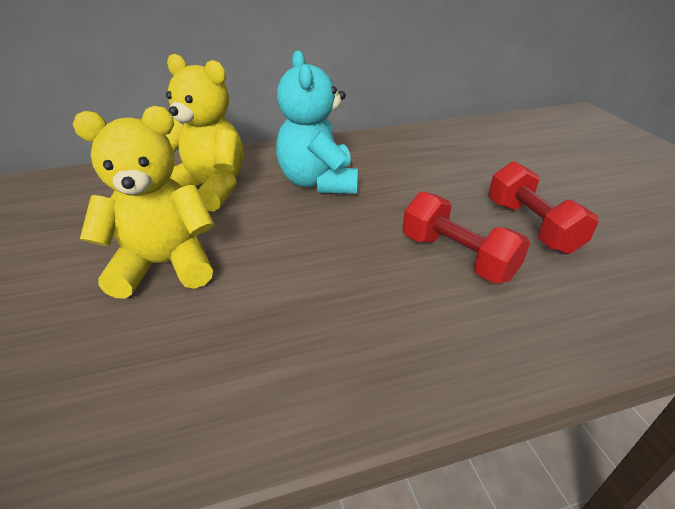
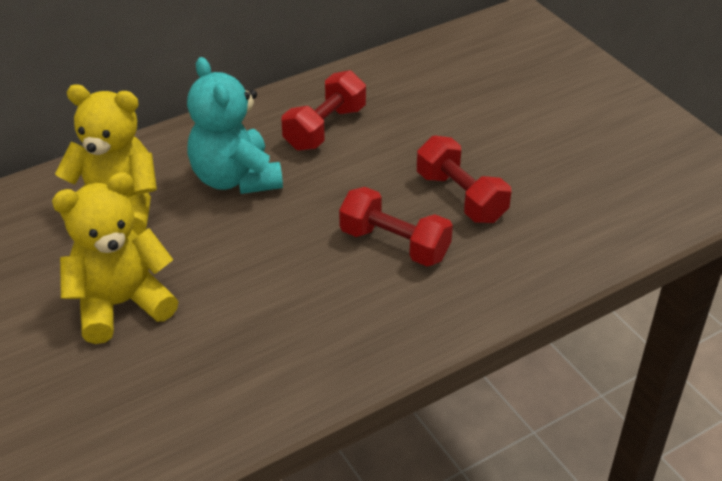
camera: 15 degrees left, 5 degrees up
none -> red dumbbell [281,70,366,151]

